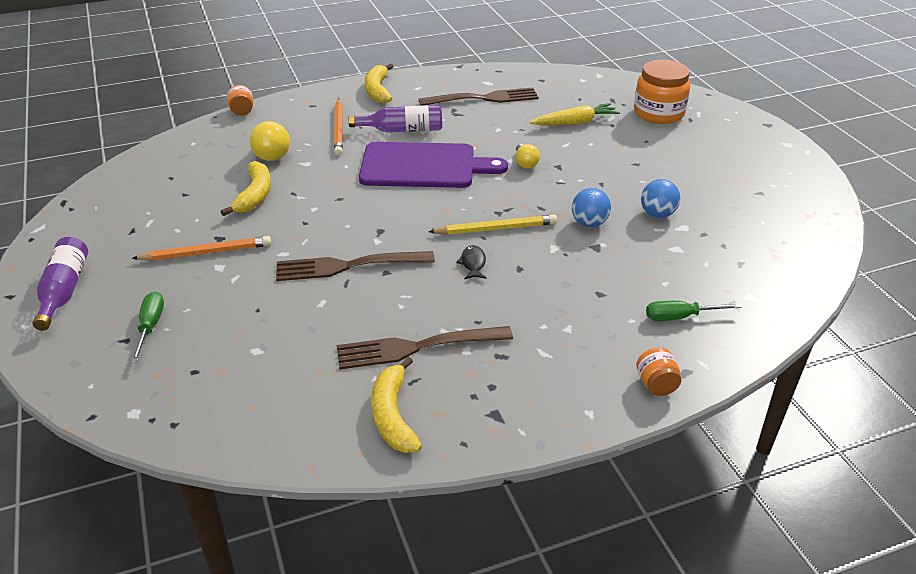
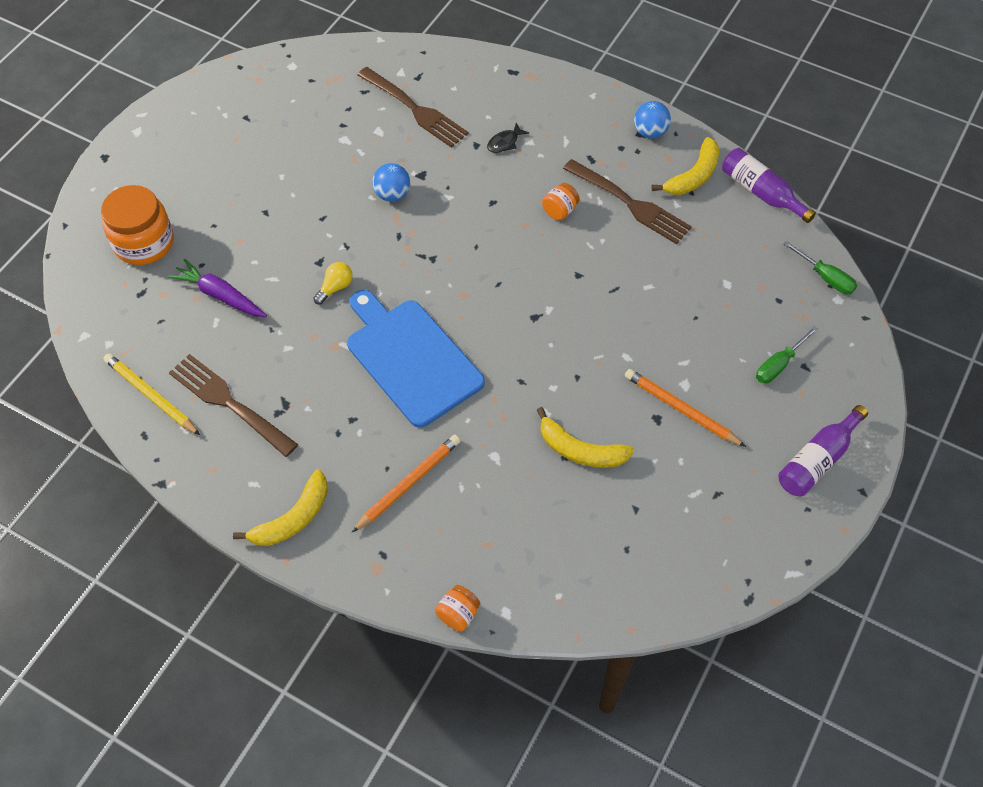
camera: 130 degrees left, 20 degrees up
yellow banana [221,161,271,216] -> yellow banana turned 120 degrees counterclockwise [537,407,634,467]
yellow light bulb [250,121,290,161] -> none
brown fork [276,251,435,281] -> brown fork moved to [357,67,469,148]
purple bottle [348,105,442,133] -> purple bottle moved to [722,148,816,223]
purple cutting board [359,142,508,188] -> blue cutting board [347,290,485,428]
yellow pencil [429,215,557,235] -> yellow pencil moved to [103,353,200,435]
black fish [456,245,487,279] -> black fish moved to [487,123,529,153]
yellow carrot [530,103,620,125] -> purple carrot [168,259,267,317]
orange jar [636,348,681,396] -> orange jar moved to [542,183,580,220]
blue ball [641,179,680,218] -> blue ball moved to [634,101,671,139]
green screwdriver [646,301,742,321] -> green screwdriver moved to [783,241,857,294]

